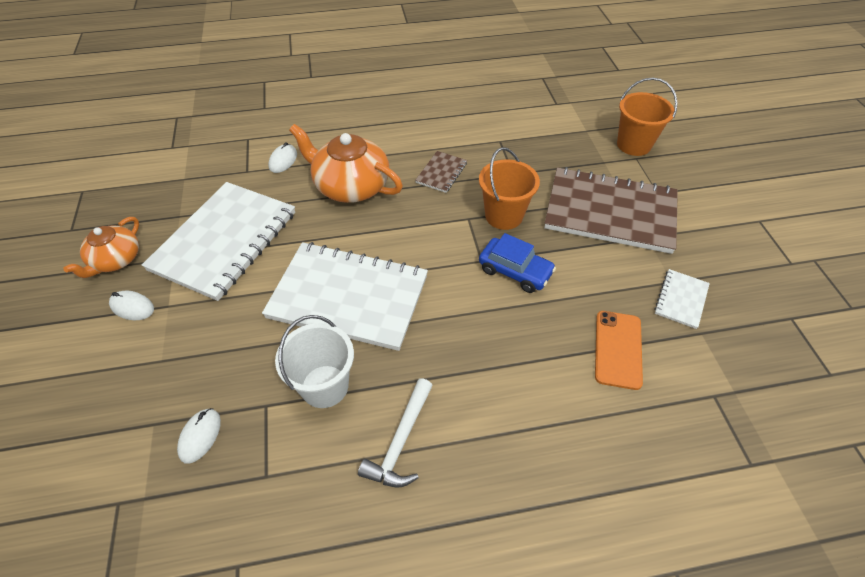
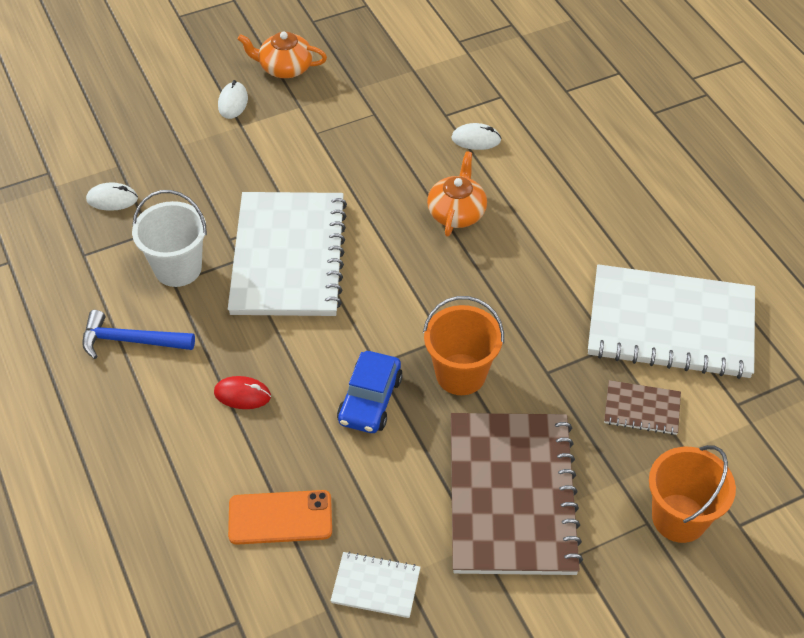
camera: 75 degrees right, 0 degrees up
white notebook [142,182,295,301] -> white notebook moved to [588,264,755,379]
orange teapot [289,124,403,203] -> orange teapot [427,151,487,237], size x0.62
white hammer [358,378,433,487] -> blue hammer [82,310,195,359]
brown notebook [415,151,467,193] -> brown notebook moved to [604,380,681,435]
none -> red mouse [214,376,271,409]

